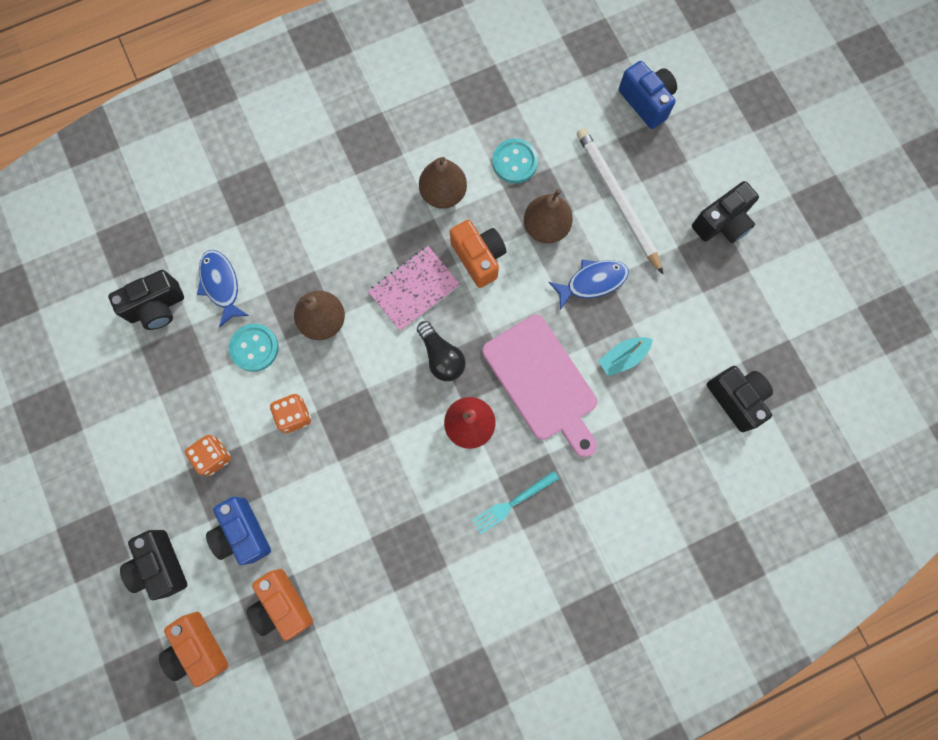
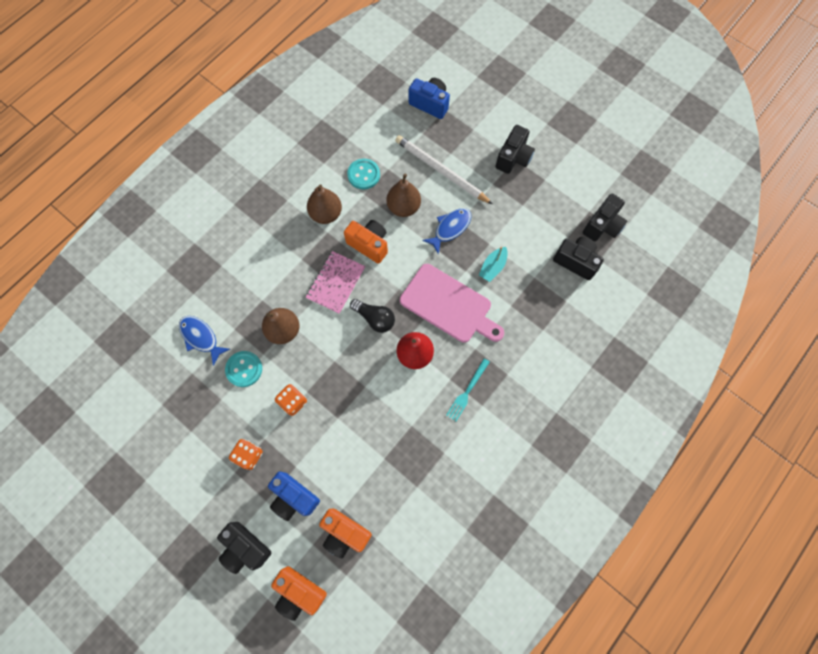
camera: 25 degrees left, 5 degrees down
black camera [108,270,184,330] -> black camera moved to [583,193,627,241]

